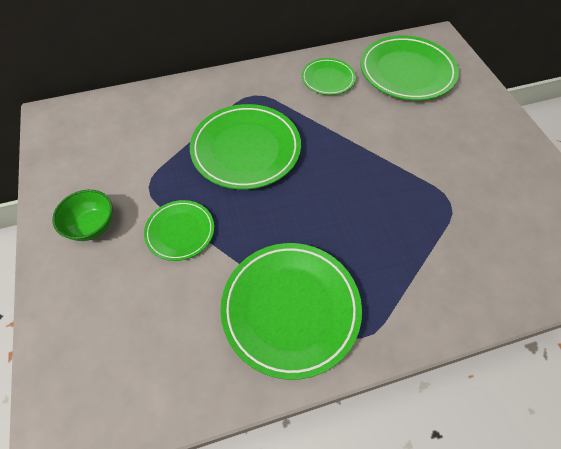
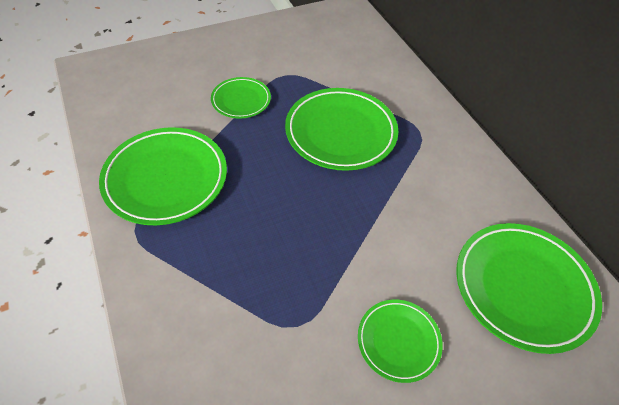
camera: 80 degrees right, 5 degrees down
green bowl [52,190,113,241] -> none
green plate [302,58,356,95] -> green plate moved to [358,300,443,383]

